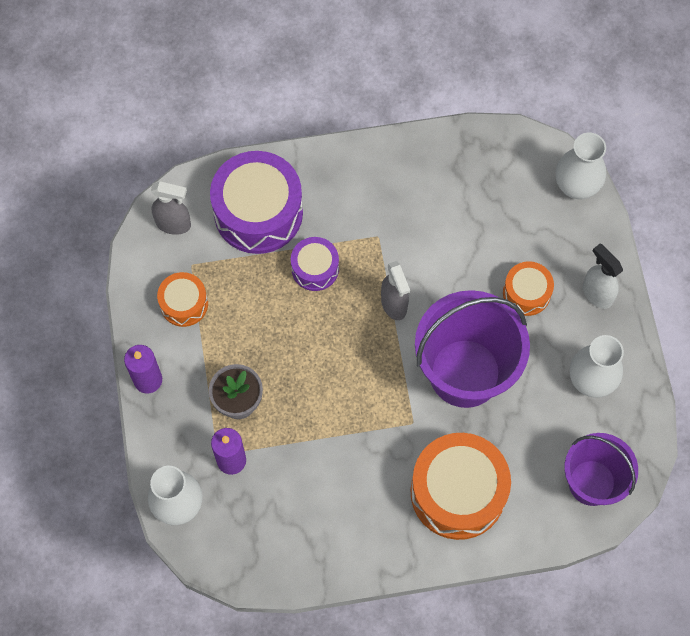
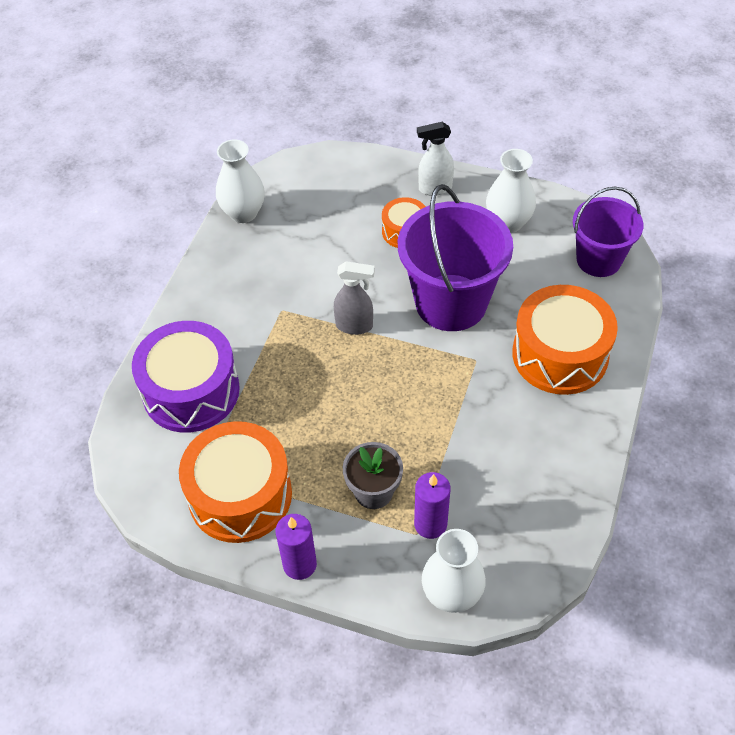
camera: 60 degrees left, 15 degrees down
grey spray bottle [151,181,191,235] -> none
orange drum [157,272,208,327] -> orange drum [179,421,292,543], size x1.90
purple drum [291,237,339,291] -> none
white vase [556,133,606,199] -> white vase moved to [216,139,265,223]

